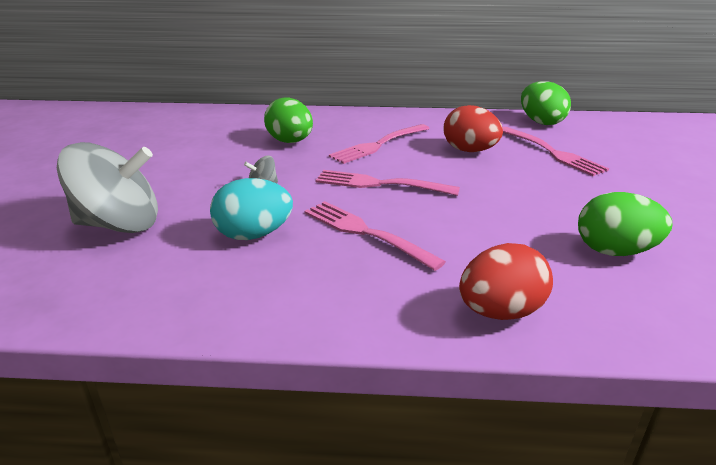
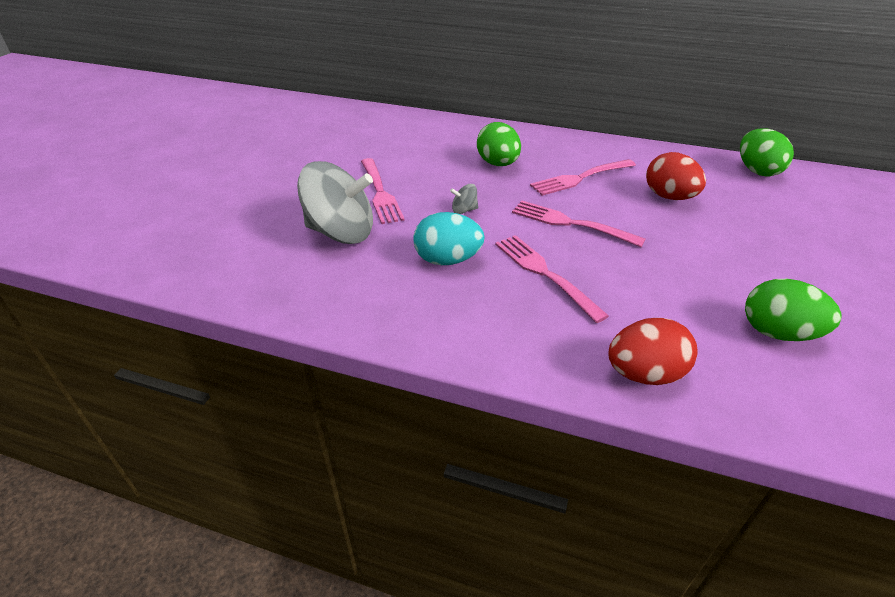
camera: 15 degrees right, 10 degrees up
pink fork [502,127,609,176] -> pink fork moved to [361,158,405,224]

